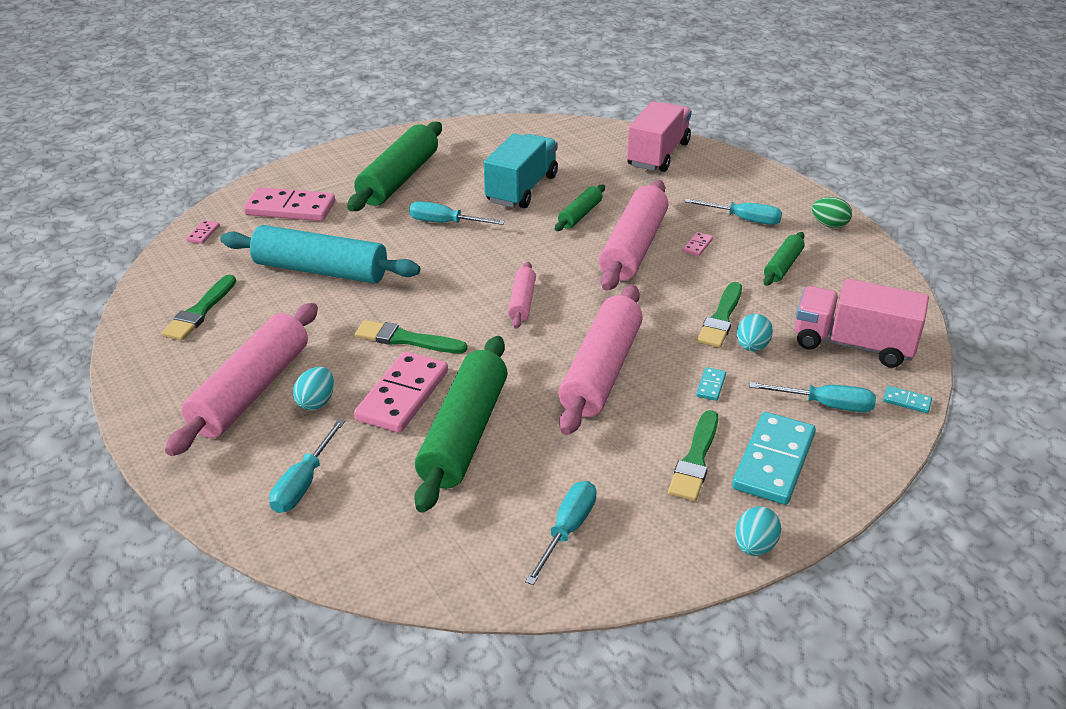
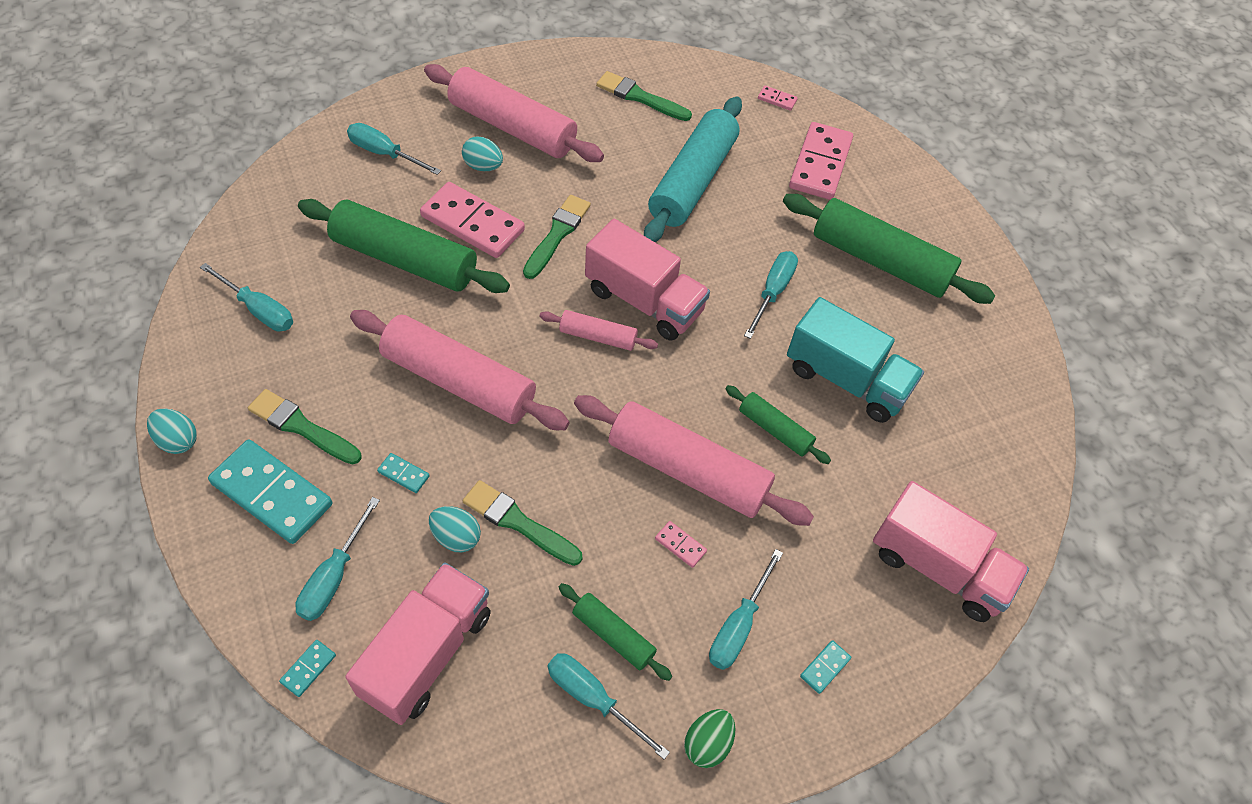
camera: 95 degrees right, 20 degrees up
none -> turquoise screwdriver [548,653,670,760]
none -> pink truck [585,219,710,341]
none -> turquoise domino [800,640,851,694]

